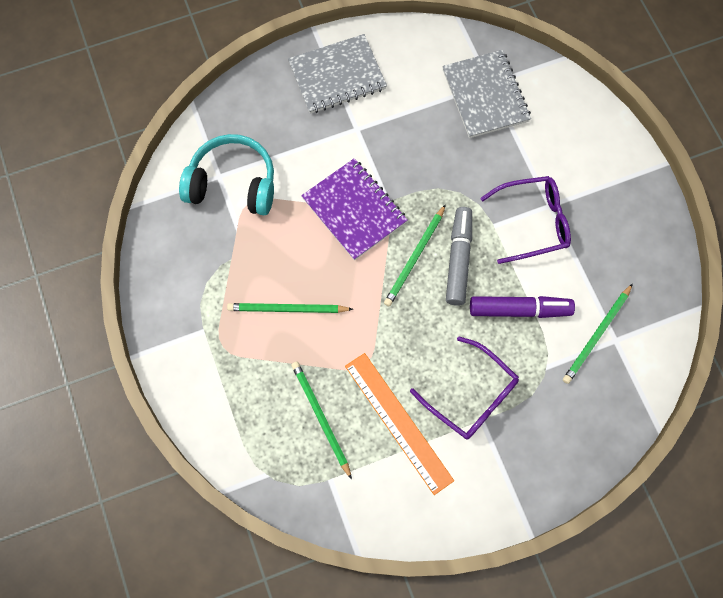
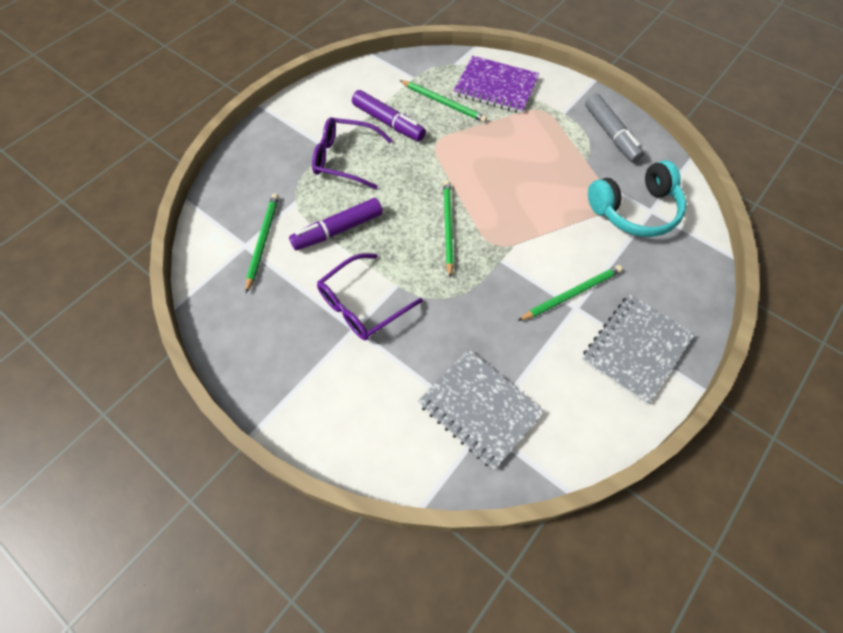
camera: 150 degrees right, 10 degrees down
green pencil [227,303,353,313] -> green pencil moved to [518,265,623,321]
purple notebook [301,158,408,260] -> purple notebook moved to [454,56,539,114]
orange ruler [345,353,454,495] -> purple marker [352,90,426,141]
grey marker [446,207,472,306] -> grey marker moved to [585,93,644,163]

